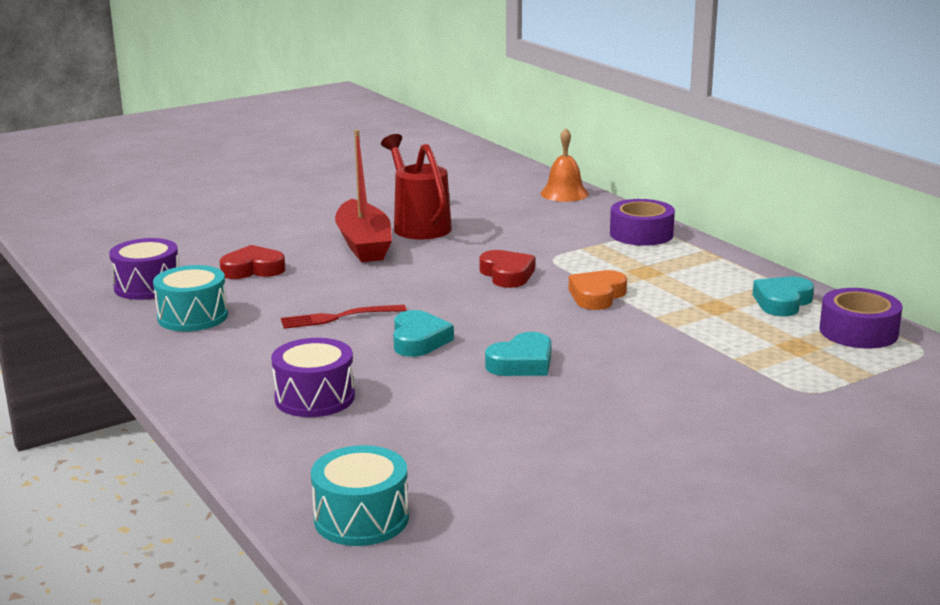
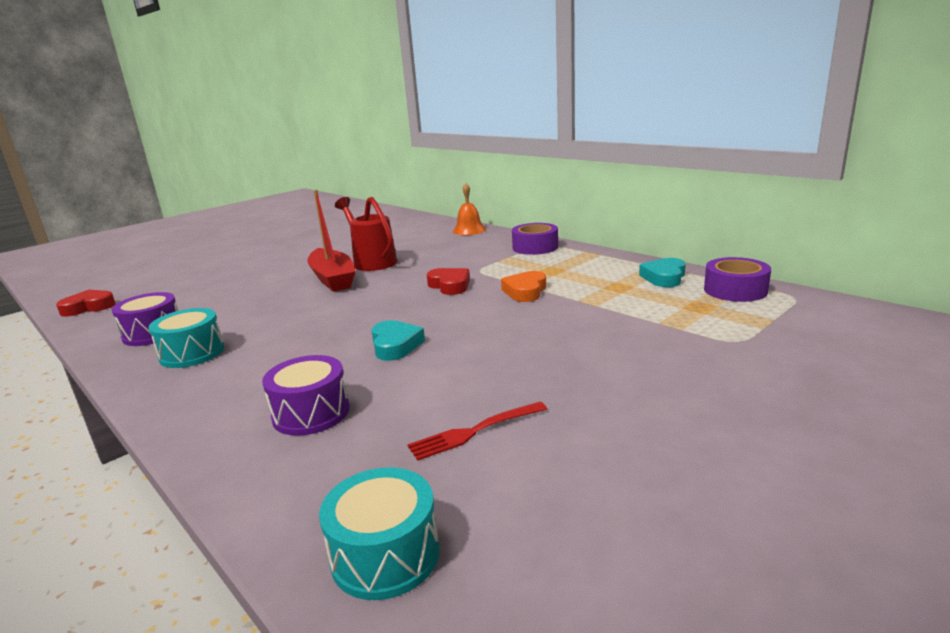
camera: 10 degrees left, 0 degrees up
red heart [219,245,285,279] -> red heart moved to [56,290,116,317]
red fork [281,304,406,329] -> red fork moved to [407,402,547,461]
turquoise heart [485,332,552,376] -> none

